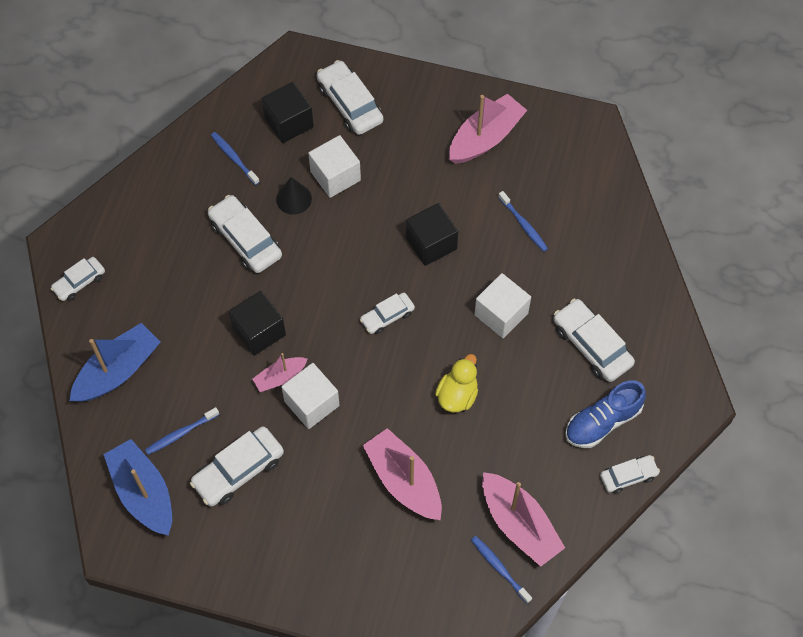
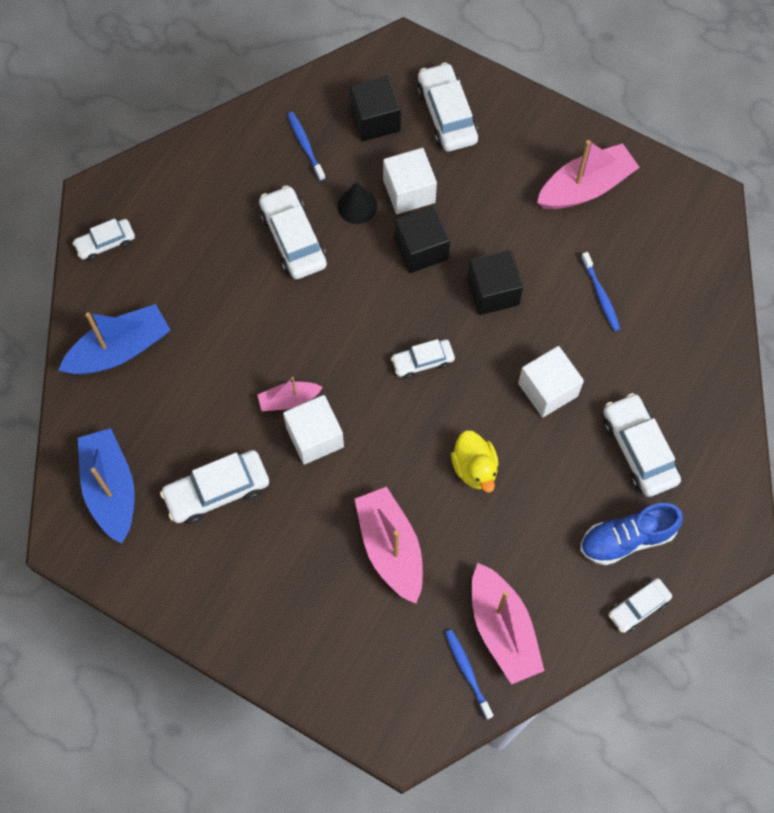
camera: 15 degrees right, 5 degrees up
blue toothbrush [145,407,219,455] -> none
black cube [229,291,286,356] -> black cube moved to [394,205,450,273]
yellow duck [435,354,478,412] -> yellow duck turned 120 degrees clockwise [451,430,499,493]
white car [600,455,660,494] -> white car turned 150 degrees clockwise [608,578,672,633]

